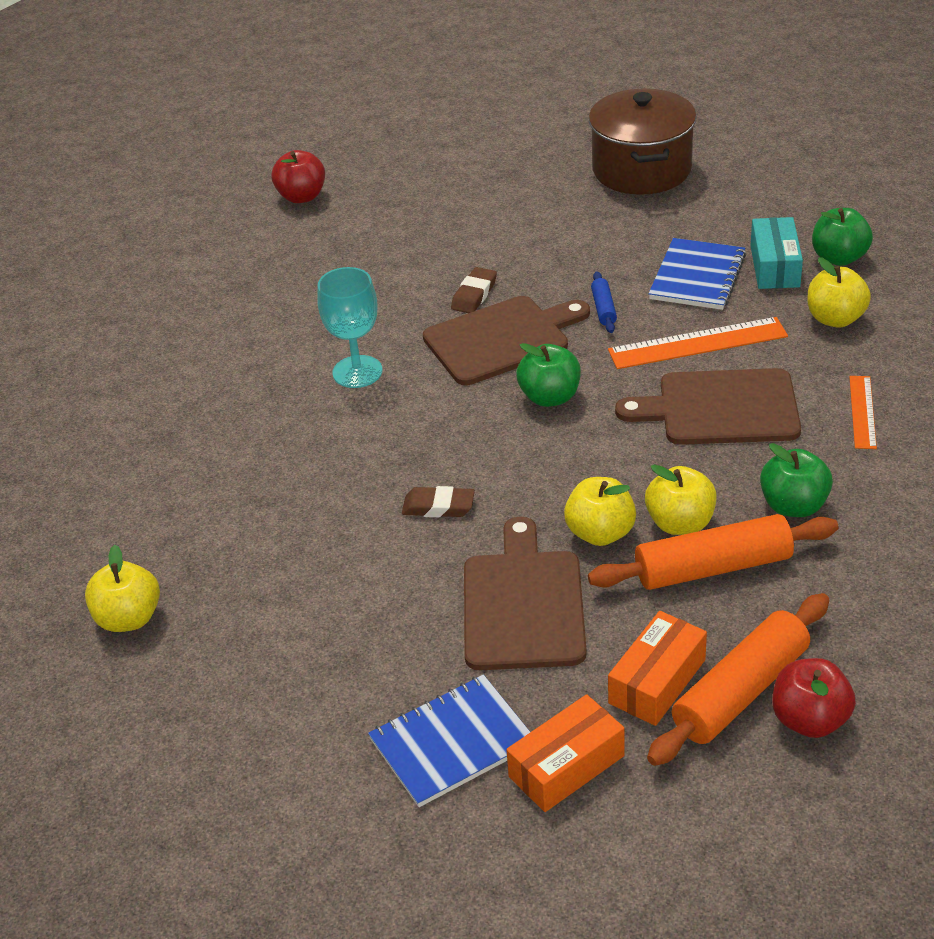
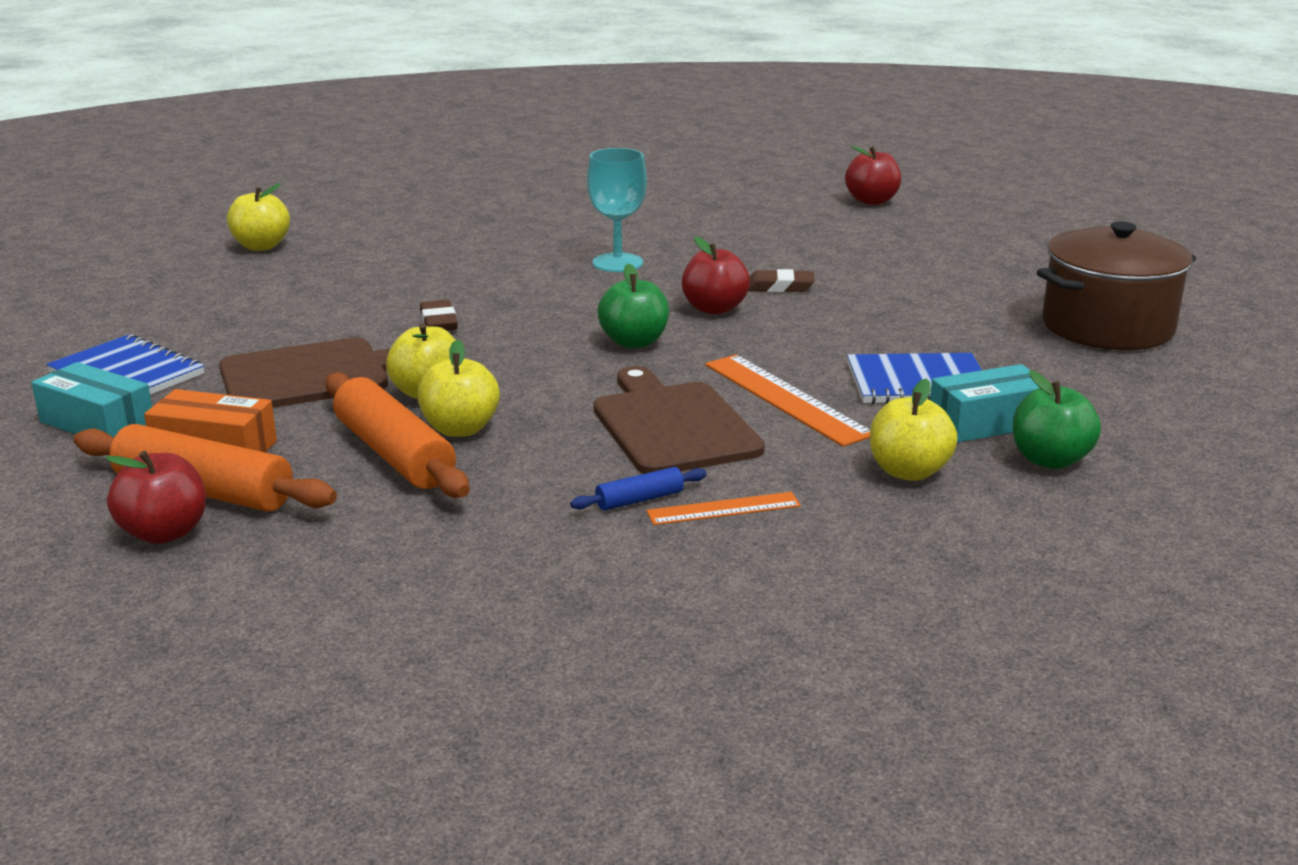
camera: 65 degrees right, 15 degrees down
brown cutting board [423,296,590,385] -> red apple [682,236,750,314]
orange box [506,694,625,812] -> turquoise box [31,362,152,437]
blue rolling pin [591,272,617,333] -> blue rolling pin moved to [570,467,707,511]
green apple [760,443,833,517] -> none

